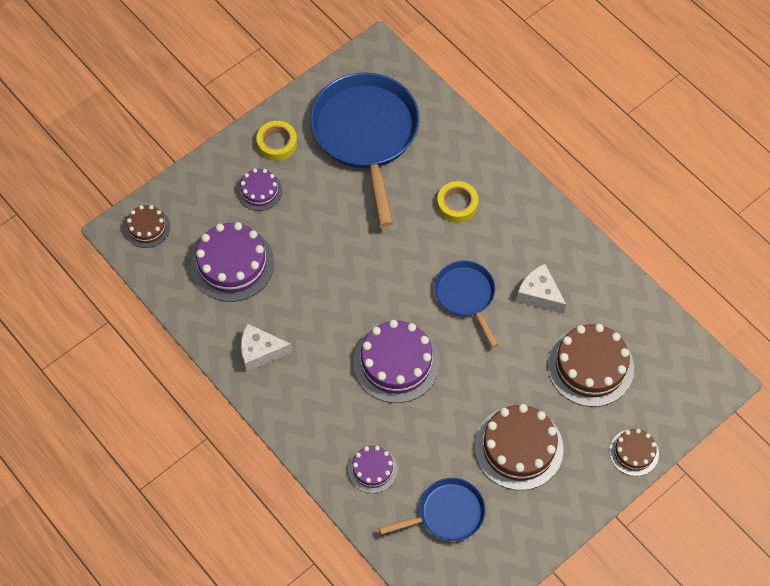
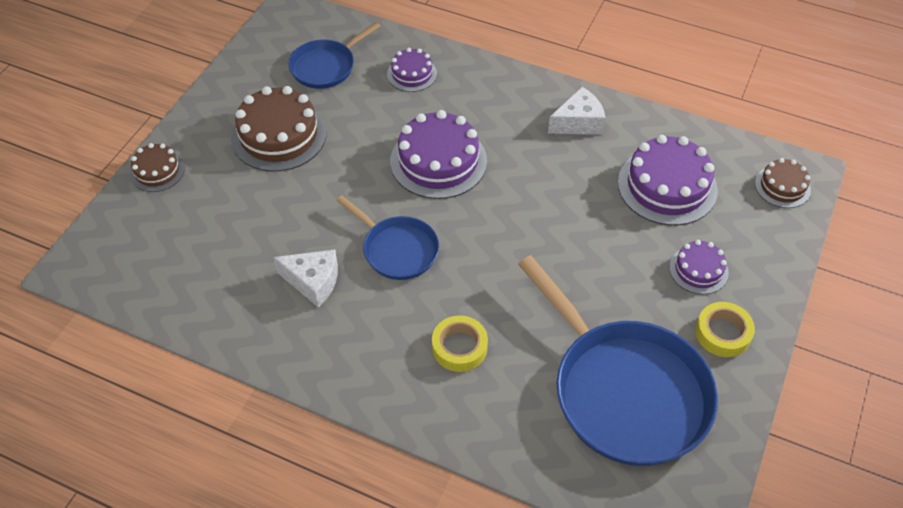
camera: 155 degrees right, 10 degrees down
brown cake [547,324,634,407] -> none

